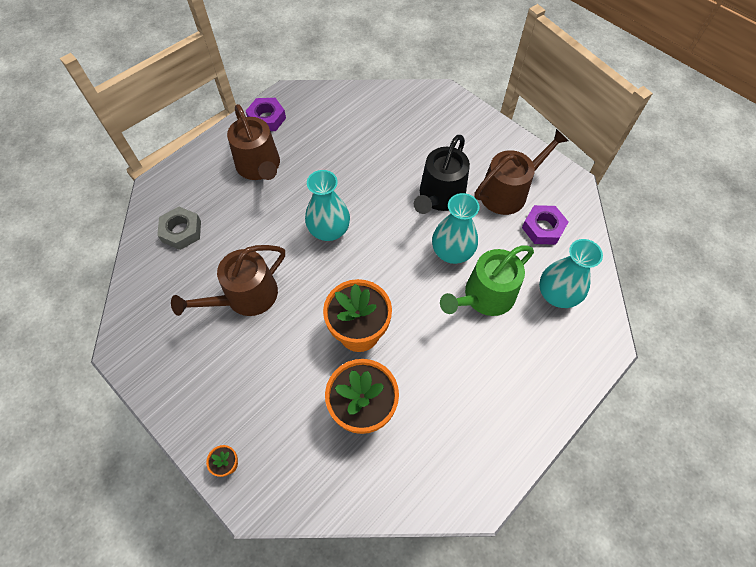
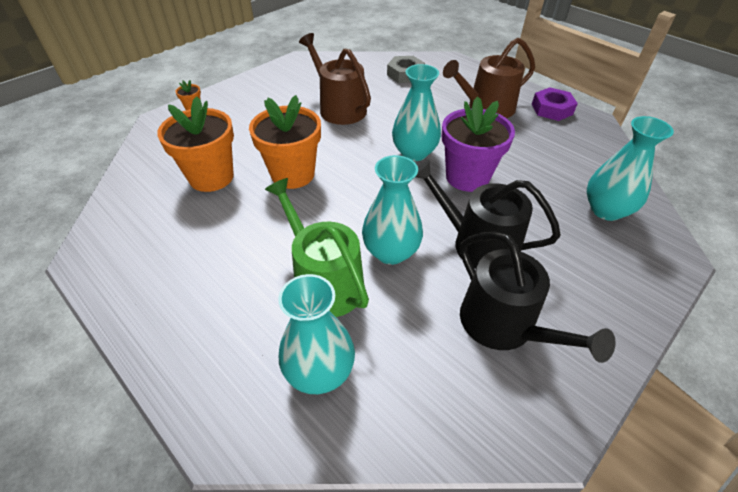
camera: 90 degrees right, 15 degrees down
brown watering can [474,129,568,215] -> black watering can [460,232,616,363]
purple nut [522,205,568,245] -> none
none -> purple flower pot [442,96,515,192]
none -> turquoise vase [587,116,674,221]

